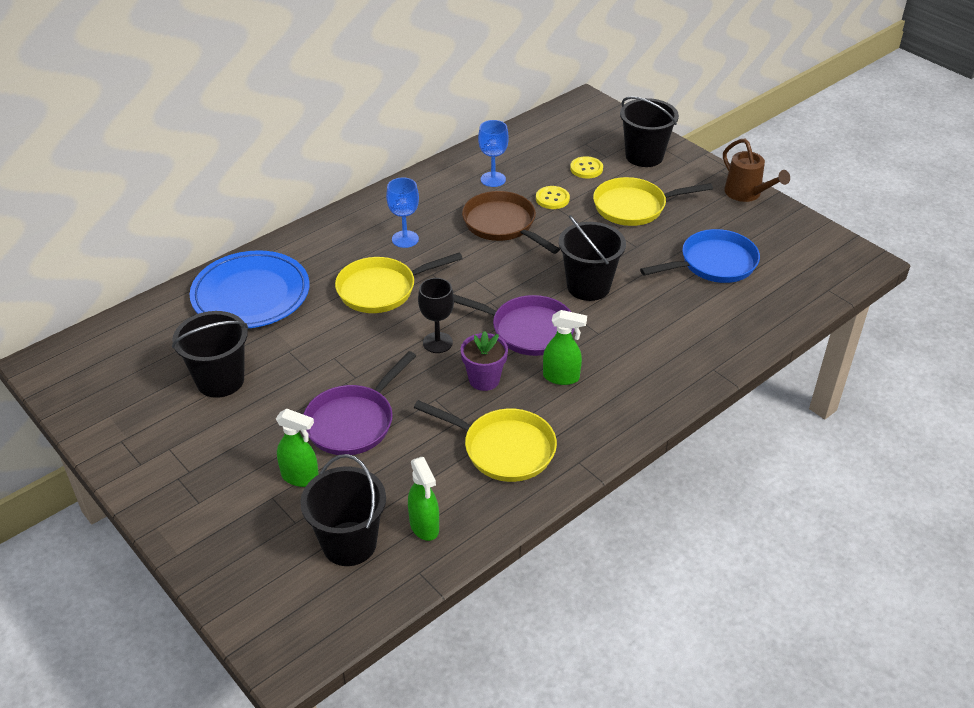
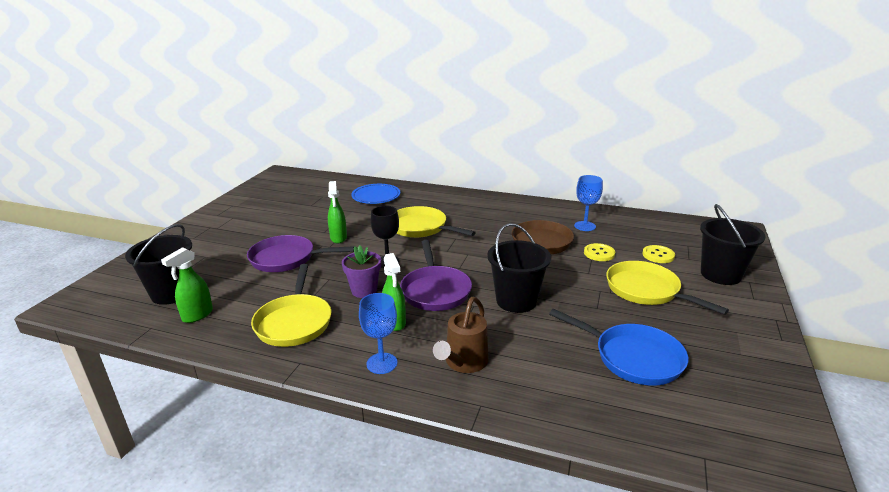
camera: 60 degrees right, 15 degrees down
black bucket [172,311,248,398] -> none
blue plate [190,250,310,328] -> blue plate [351,184,401,204], size x0.63
green spray bottle [276,408,319,487] -> green spray bottle moved to [328,181,347,244]
blue goblet [386,178,419,248] -> blue goblet moved to [359,293,397,374]
brown watering can [723,139,790,202] -> brown watering can moved to [433,297,489,373]

